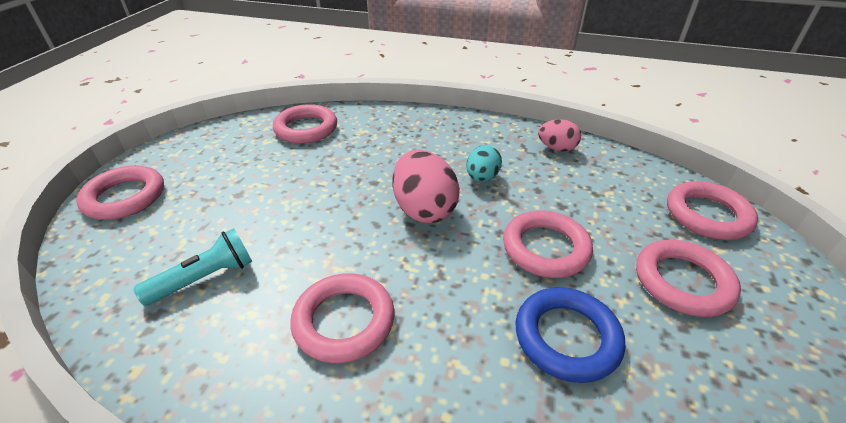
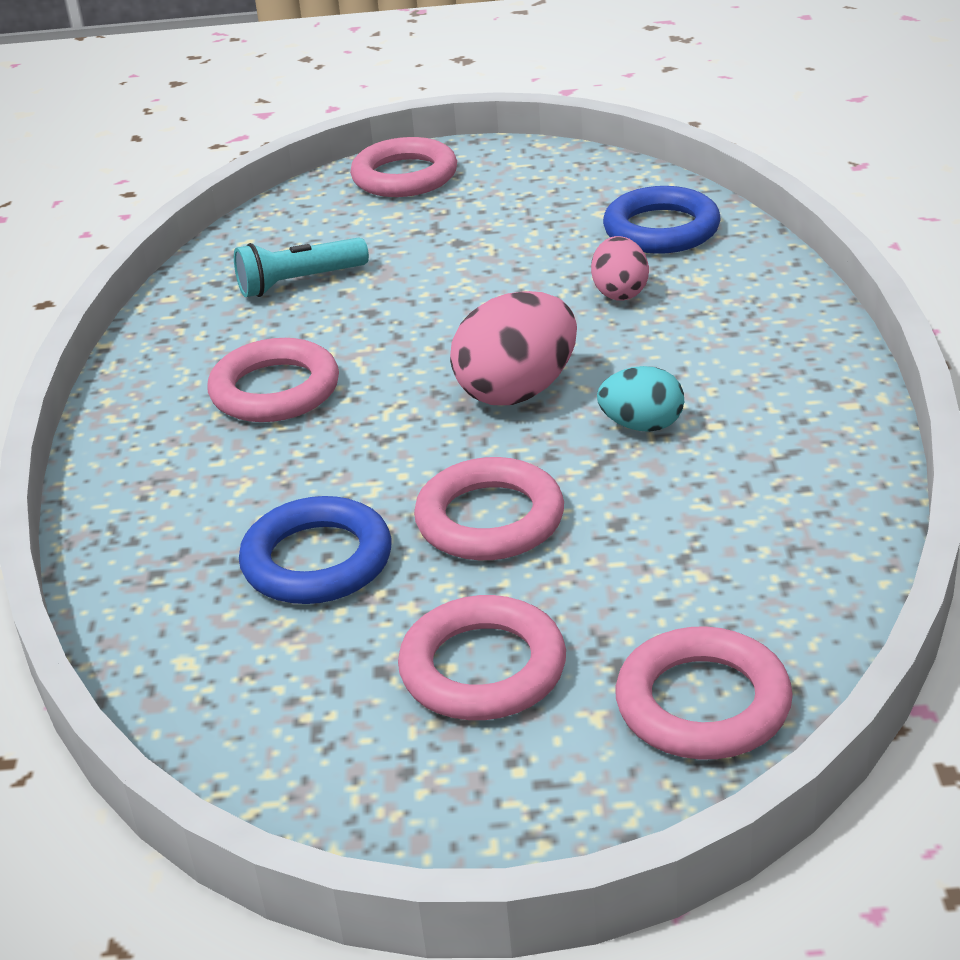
camera: 75 degrees right, 5 degrees down
turquoise flashlight [133,228,252,306] -> turquoise flashlight turned 120 degrees clockwise [234,237,369,297]
pink ring [273,104,337,143] -> blue ring [603,186,721,254]
pink egg [538,119,581,152] -> pink egg moved to [591,236,649,301]

